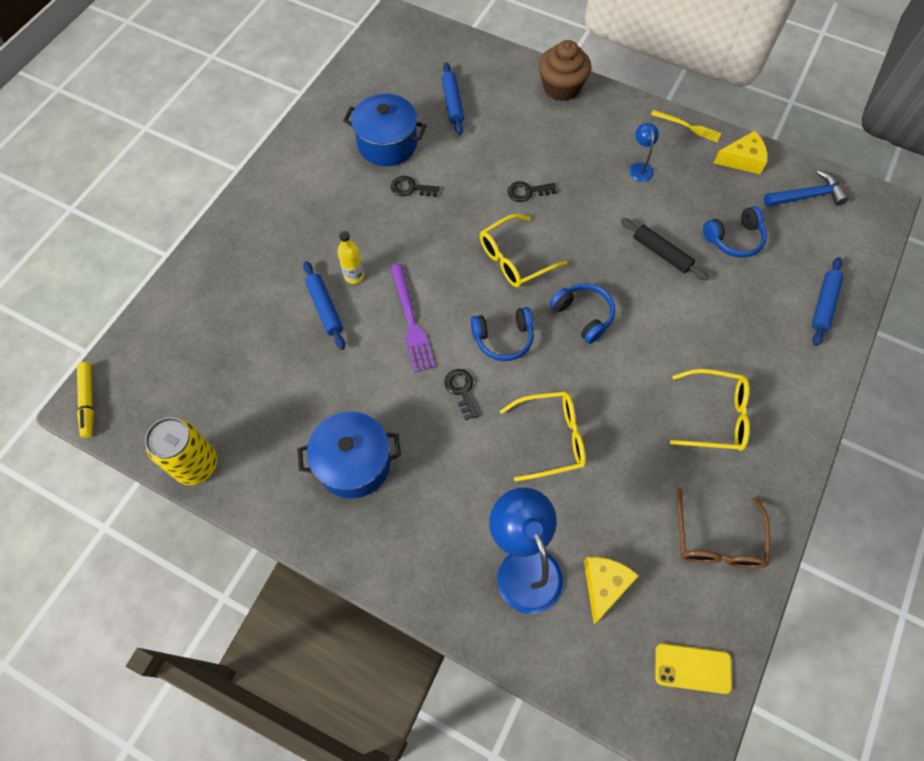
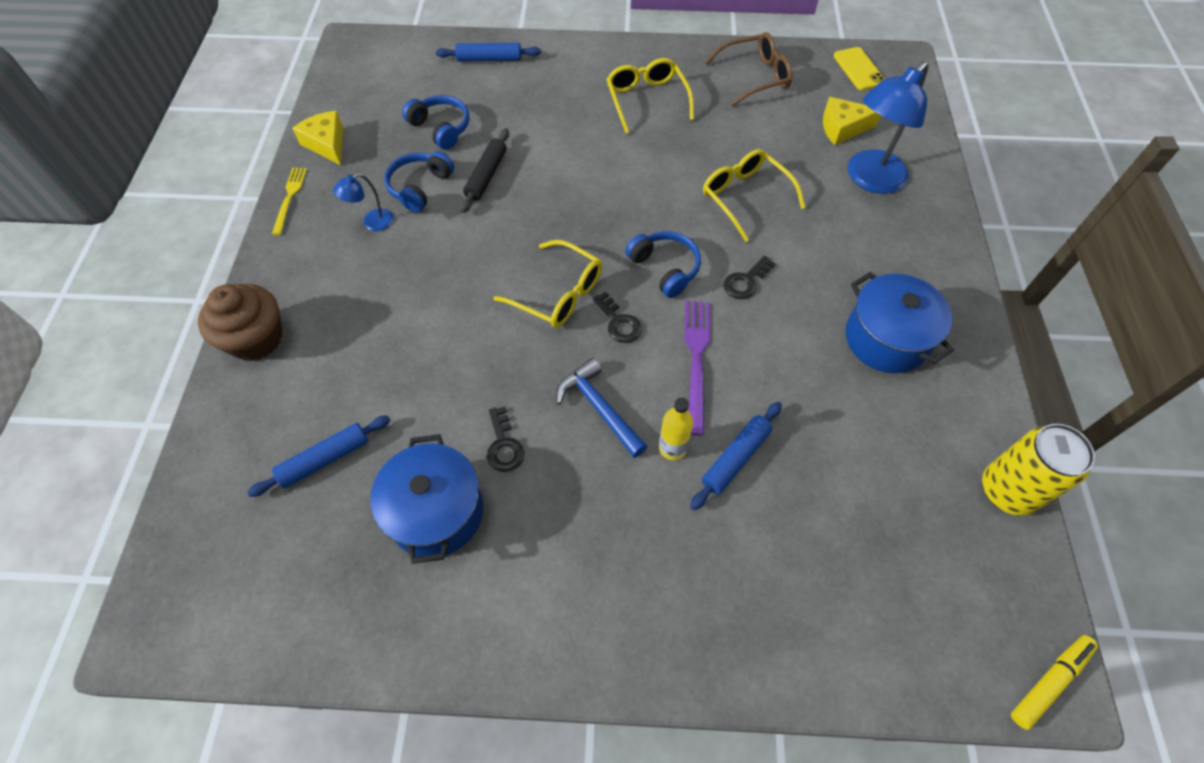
camera: 115 degrees left, 5 degrees down
purple fork [390,264,435,373] -> purple fork turned 45 degrees counterclockwise [684,301,710,436]
black key [507,181,557,202] -> black key moved to [593,291,642,343]
blue headphones [550,283,615,344] -> blue headphones moved to [384,151,454,212]
blue hammer [764,170,849,207] -> blue hammer moved to [556,358,647,458]

